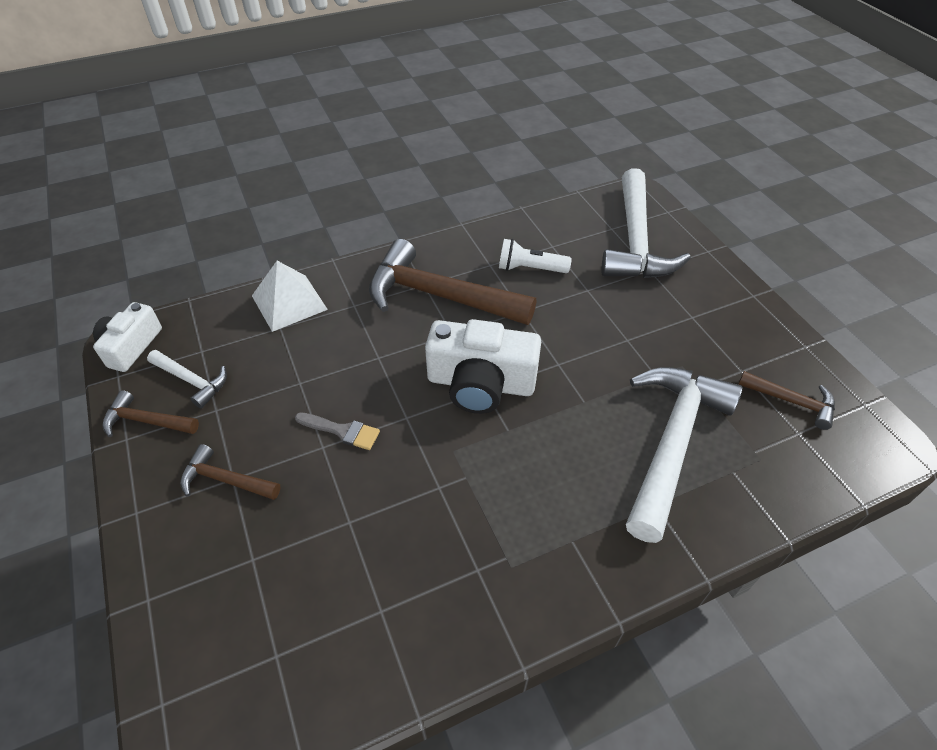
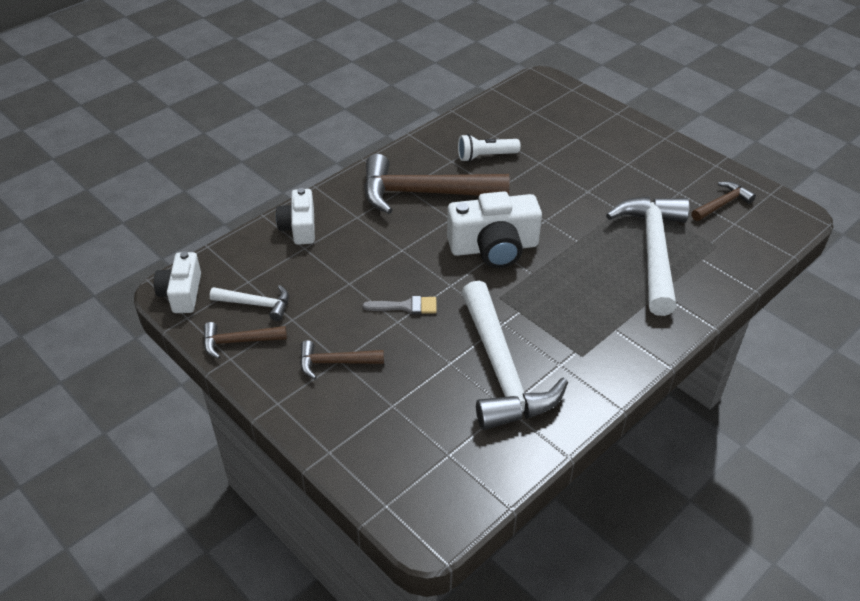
camera: 20 degrees left, 5 degrees down
white pyramid [252,261,328,332] -> white camera [276,188,315,245]
white hammer [601,168,691,278] -> white hammer moved to [461,281,568,430]
brown hammer [738,371,835,430] -> brown hammer turned 45 degrees counterclockwise [691,181,756,221]

